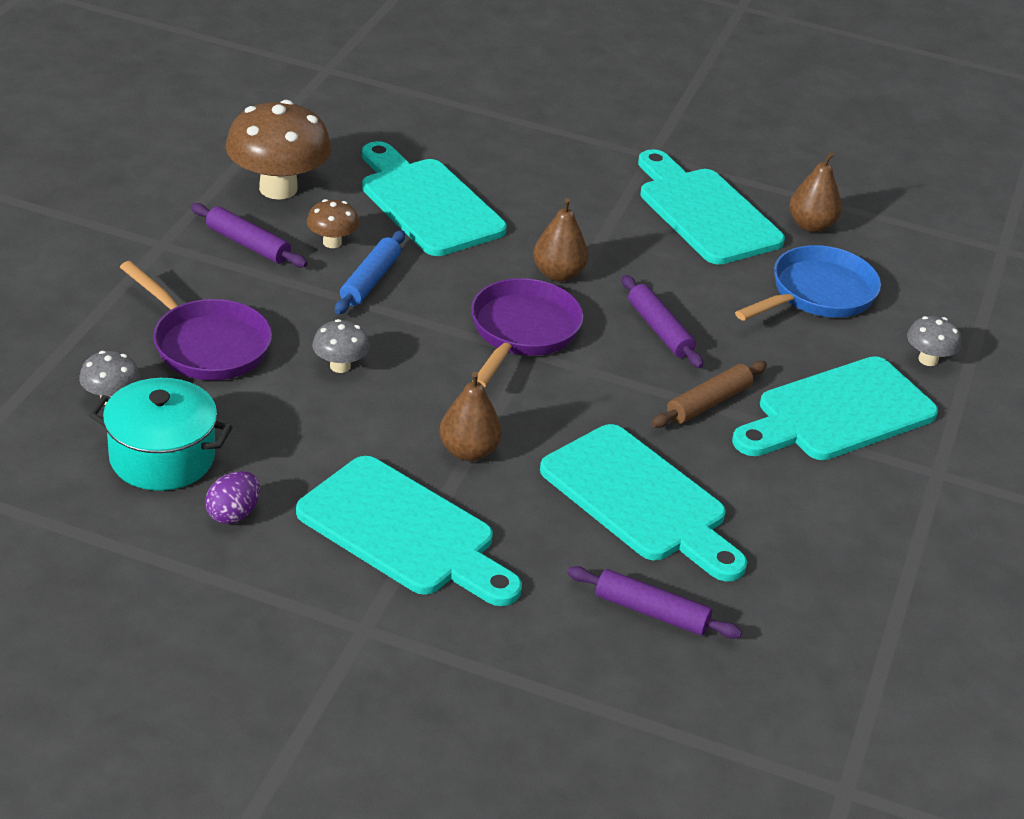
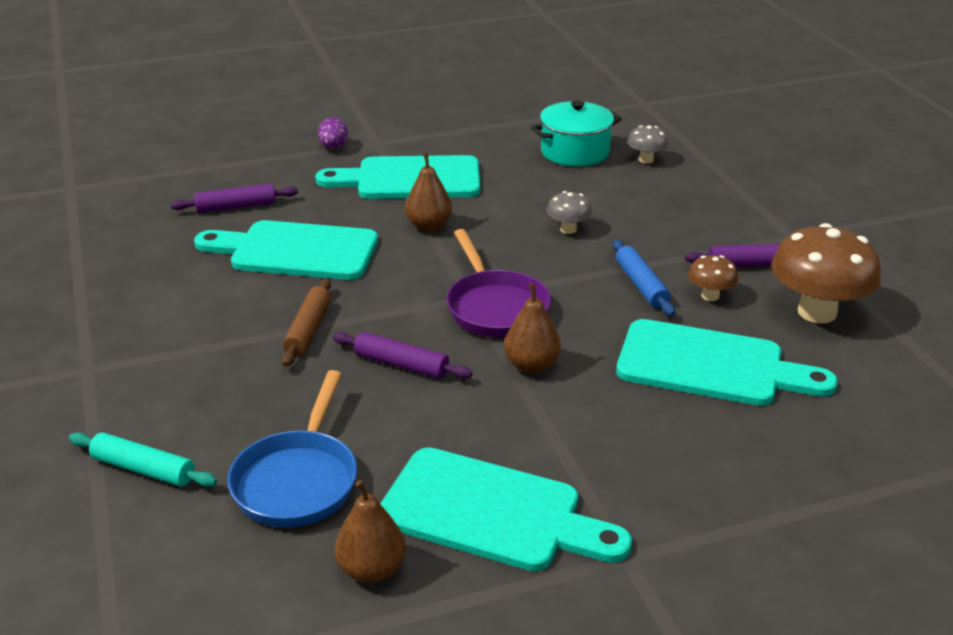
camera: 145 degrees right, 5 degrees down
purple pan [120,261,272,380] -> none
purple egg [205,471,260,524] -> purple egg moved to [318,117,348,149]
turquoise cutting board [732,356,938,460] -> none
grey mushroom [907,316,961,366] -> turquoise rolling pin [69,432,217,487]

